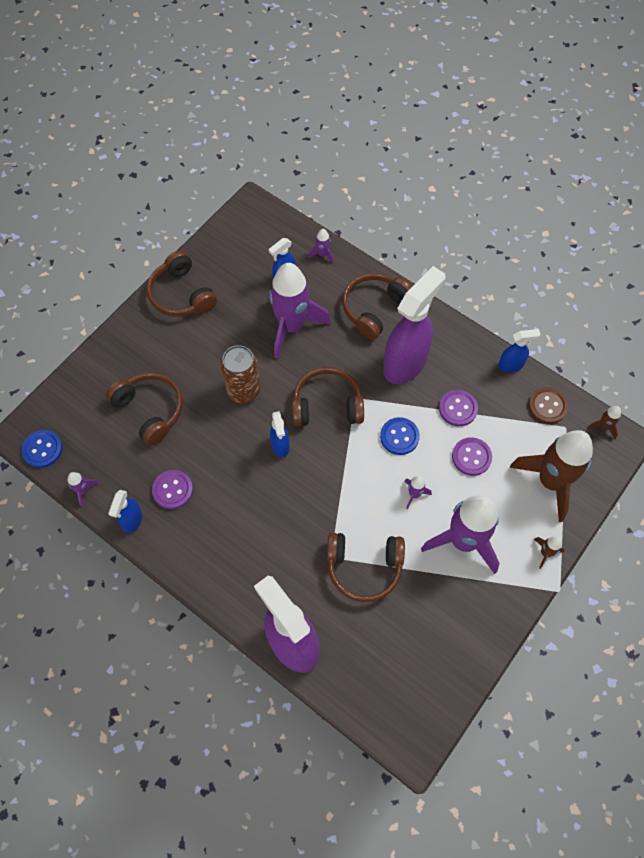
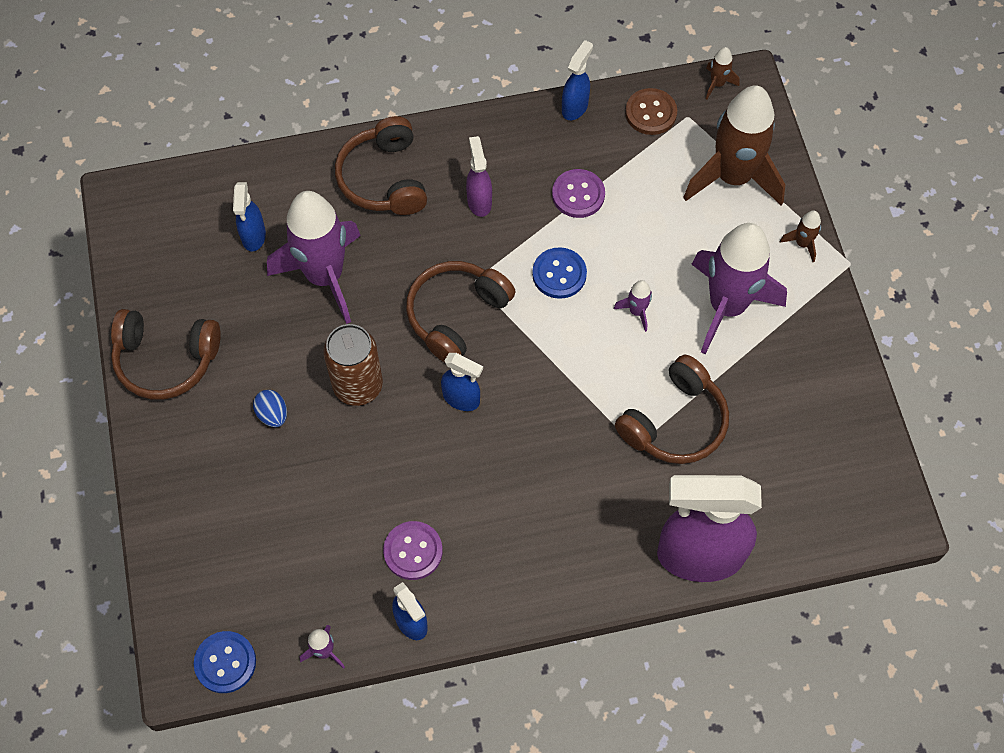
camera: 50 degrees left, 0 degrees up
brown headphones [106,372,183,446] -> none
purple rocket [308,229,334,264] -> none
purple spray bottle [383,266,445,384] -> purple spray bottle [466,136,492,217], size x0.48
purple button [452,437,492,476] -> none
none -> blue egg [253,390,287,427]

